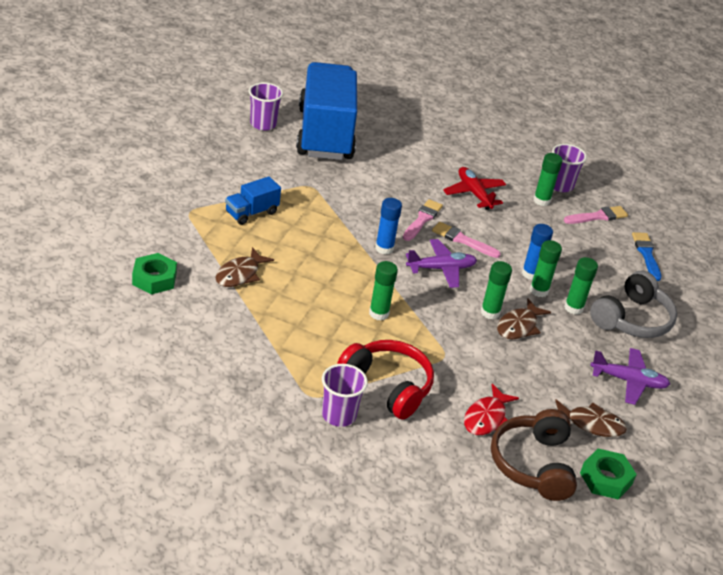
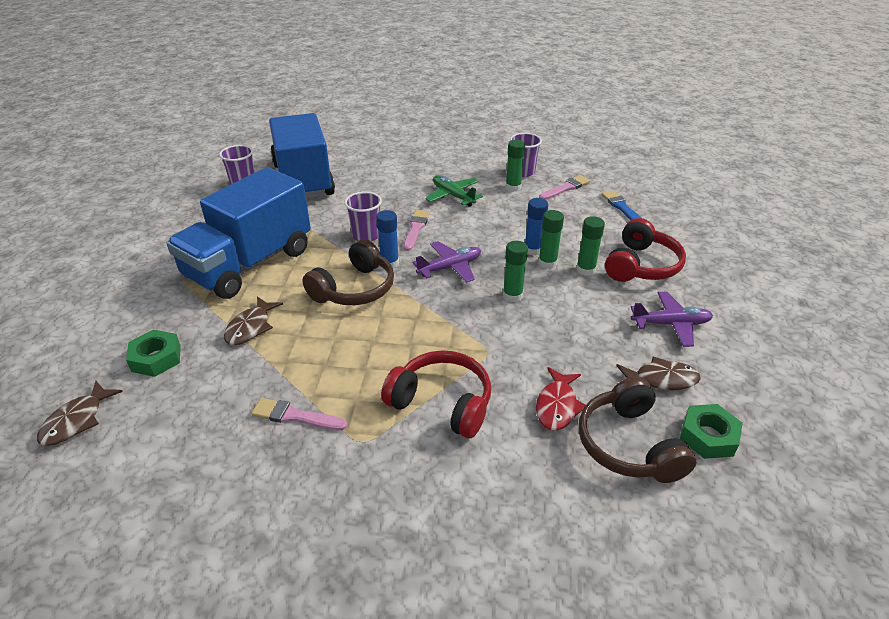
camera: 10 degrees left, 0 degrees up
blue truck [225,176,281,225] -> blue truck [166,167,311,299], size x2.42
purple cup [322,364,368,427] -> purple cup moved to [344,192,382,242]
green glue stick [369,261,398,320] -> none
pink brush [432,222,501,258] -> pink brush moved to [251,398,347,431]
red plane [443,167,506,210] -> green plane [426,175,483,207]
brown fish [497,299,551,339] -> brown fish moved to [37,381,123,446]
grey headphones [590,271,677,338] -> red headphones [605,218,686,282]
none -> brown headphones [302,239,394,305]

